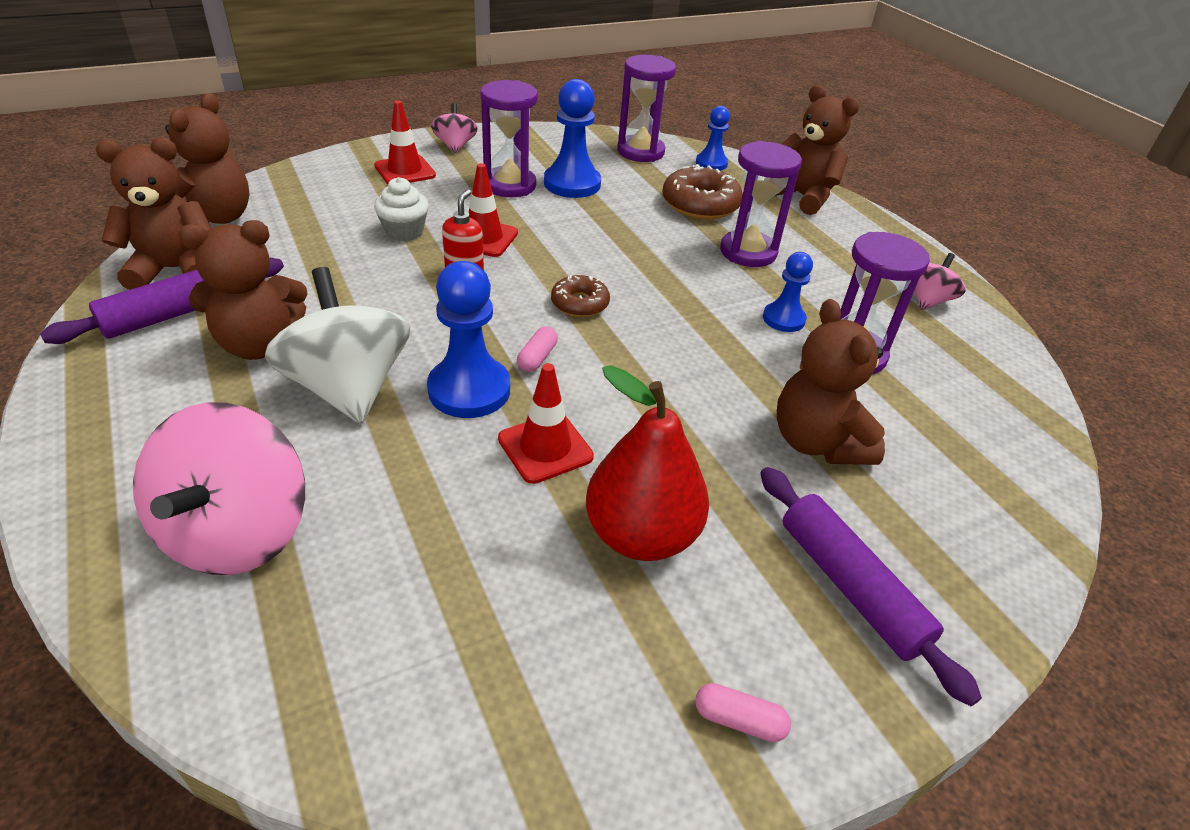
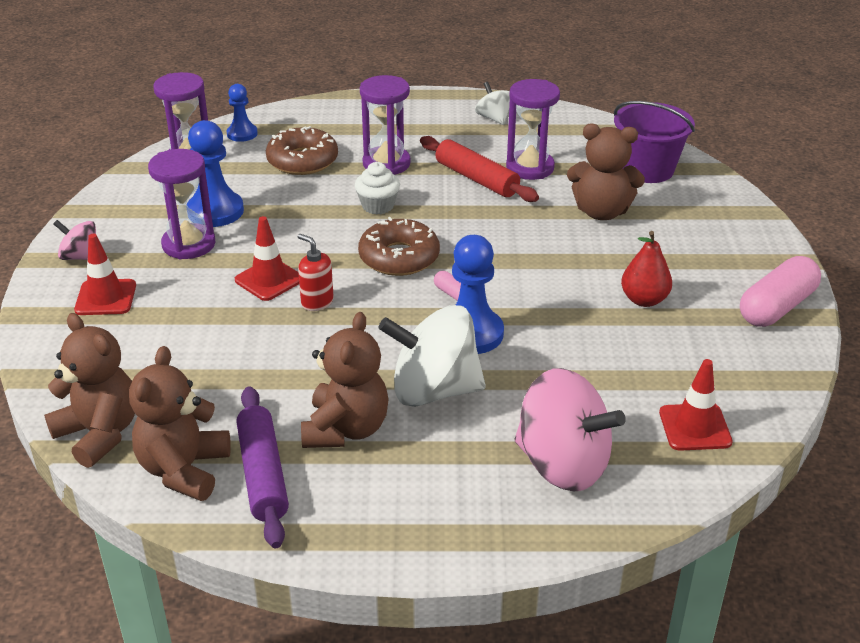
camera: 60 degrees left, 5 degrees down
white cupcake [374,177,429,241] -> white cupcake moved to [355,162,400,215]
red traffic cone [498,363,594,484] -> red traffic cone moved to [659,359,733,451]
brown donut [551,275,610,317] -> brown donut [358,217,440,276], size x1.65
red pear [586,365,709,561] -> red pear [621,231,672,307], size x0.65
pink capsule [695,683,791,742] -> pink capsule [740,256,821,327], size x2.17
purple rolling pin [760,467,982,706] -> none
blue pawn [763,252,813,332] -> red rolling pin [420,136,539,202]
brown teddy bear [775,85,859,215] -> none
pink spinning top [915,253,965,310] -> white spinning top [475,82,510,125]
none -> purple bucket [614,101,695,183]

